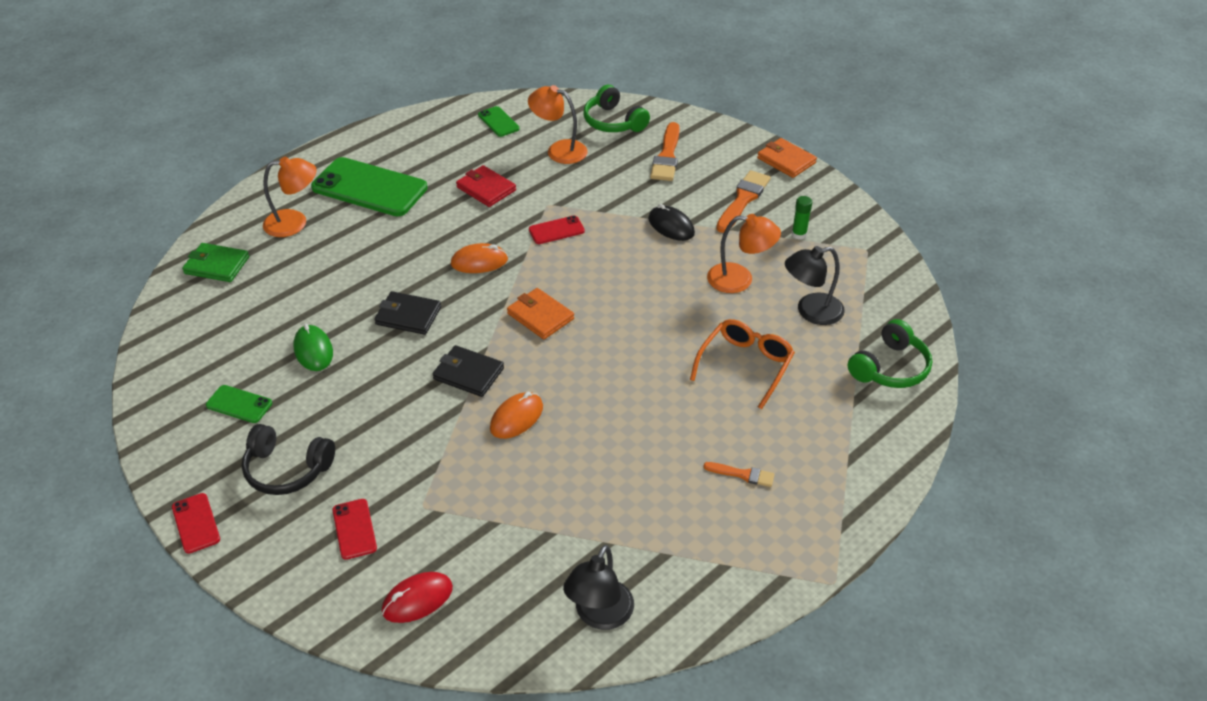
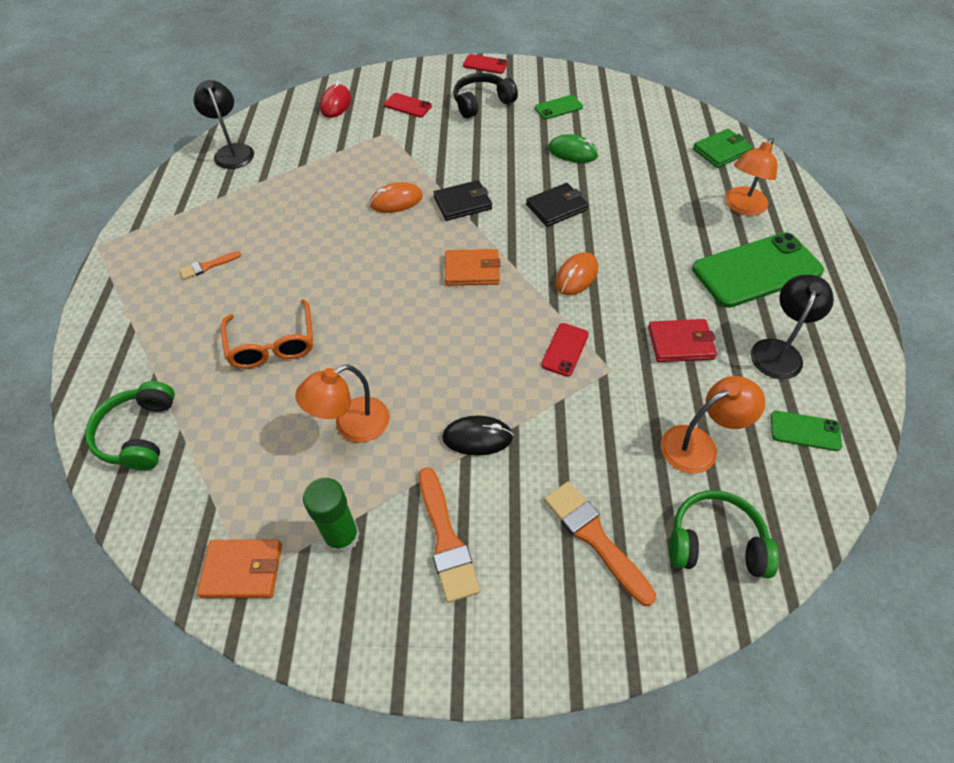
camera: 135 degrees right, 10 degrees up
orange mouse [490,392,543,439] -> orange mouse turned 75 degrees clockwise [370,182,423,213]
orange wallet [757,138,817,178] -> orange wallet moved to [197,540,282,598]
black lamp [785,246,845,325] -> black lamp moved to [751,275,834,379]
green glue stick [792,196,812,240] -> green glue stick [303,478,360,553], size x1.66

